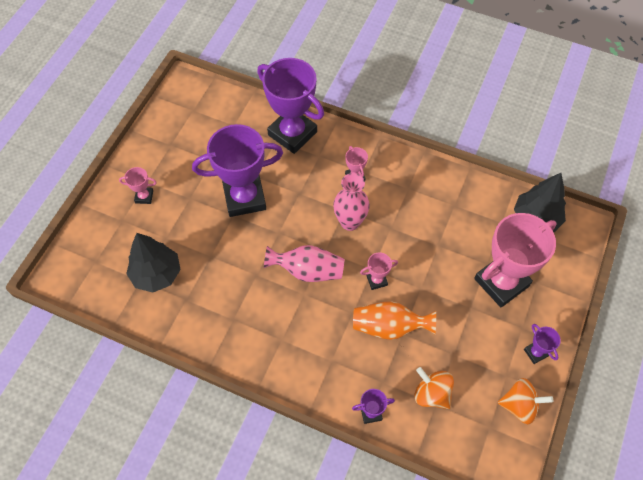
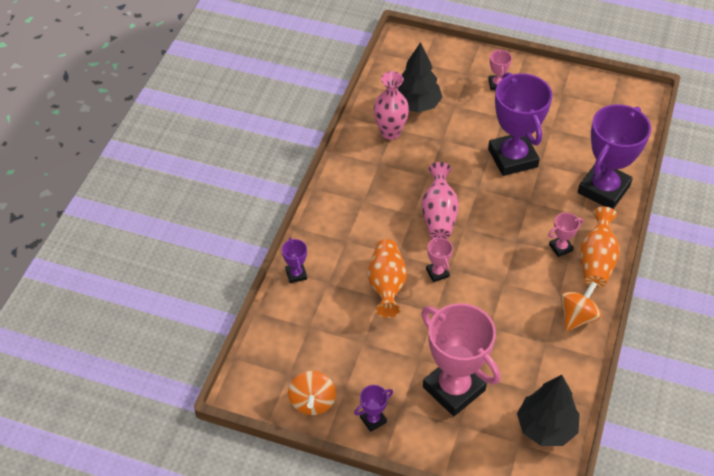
camera: 85 degrees right, 10 degrees down
pink vase [333,173,370,231] -> pink vase moved to [374,71,409,140]
orange spinning top [414,367,454,409] -> orange spinning top moved to [560,281,601,331]
none -> orange vase [580,207,620,287]

